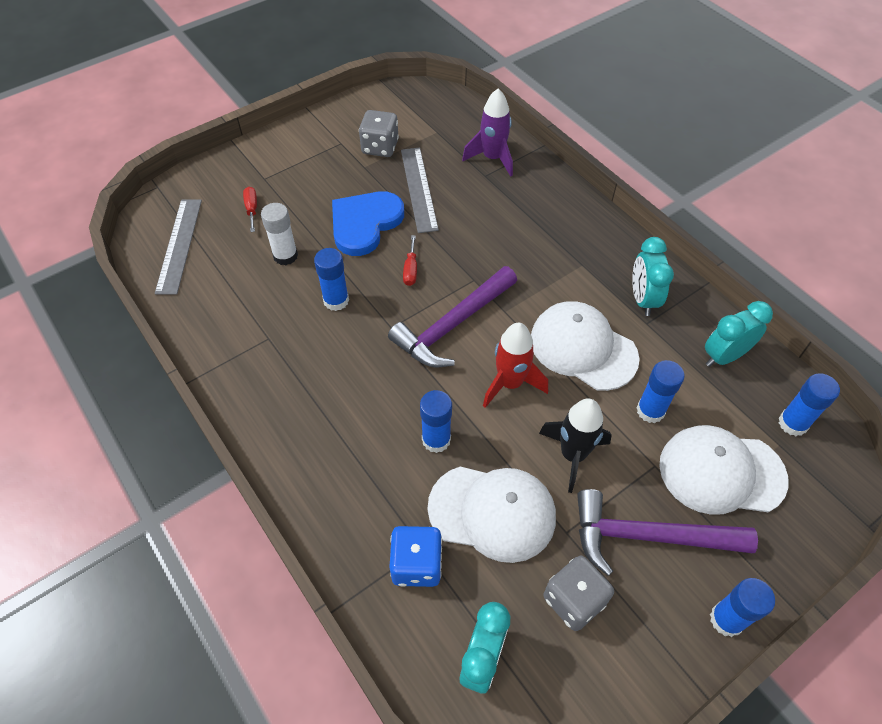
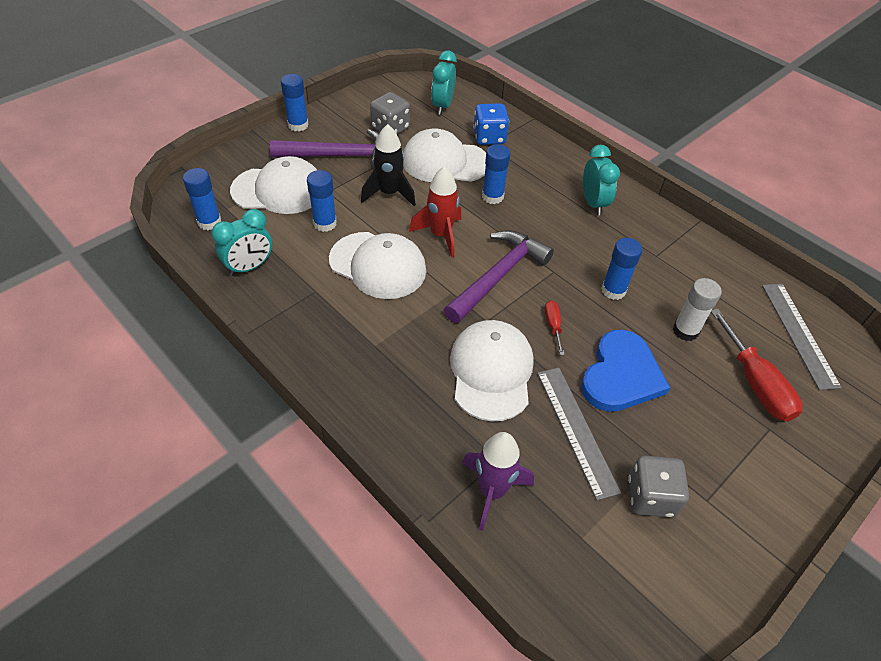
camera: 170 degrees right, 5 degrees down
red screwdriver [243,186,257,232] -> red screwdriver [711,309,803,421], size x1.99
turquoise clock [632,237,674,316] -> turquoise clock moved to [583,145,620,215]
none -> white cap [450,320,534,422]

